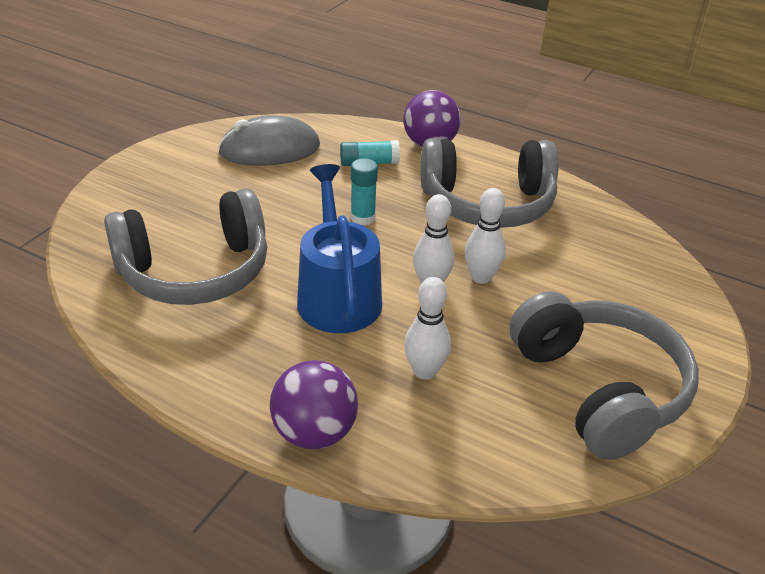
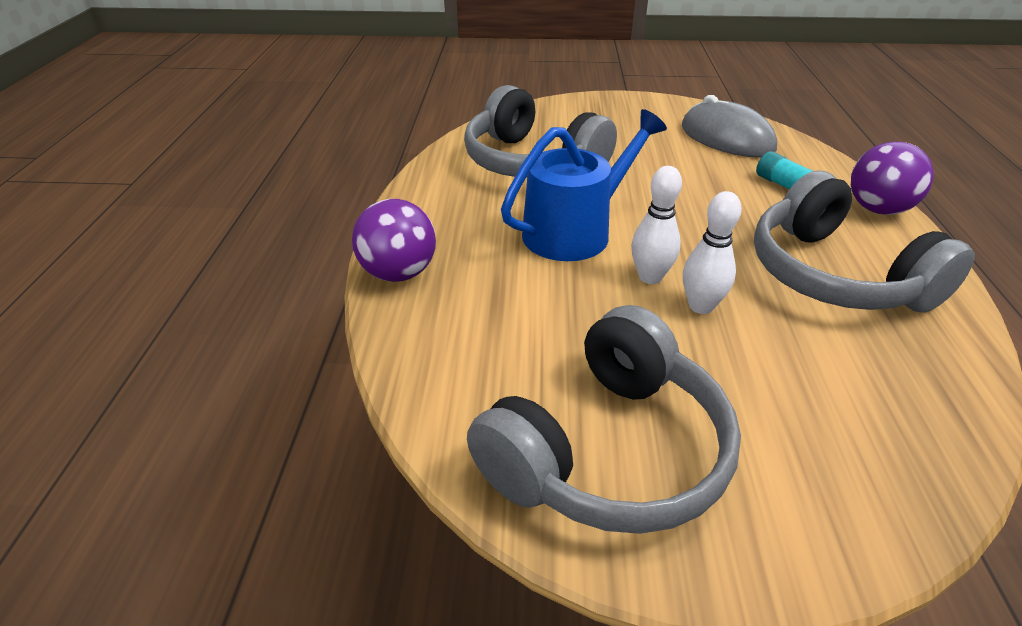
camera: 65 degrees right, 0 degrees up
turquoise glue stick [351,158,378,225] -> none
white bowling pin [404,277,451,380] -> none

